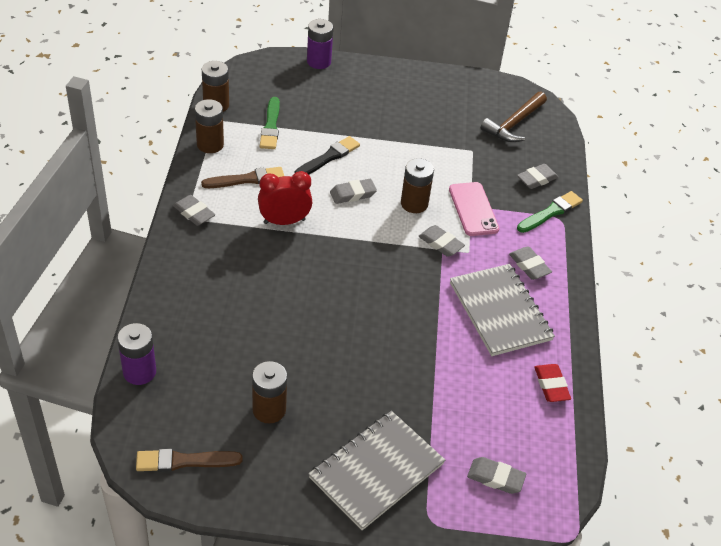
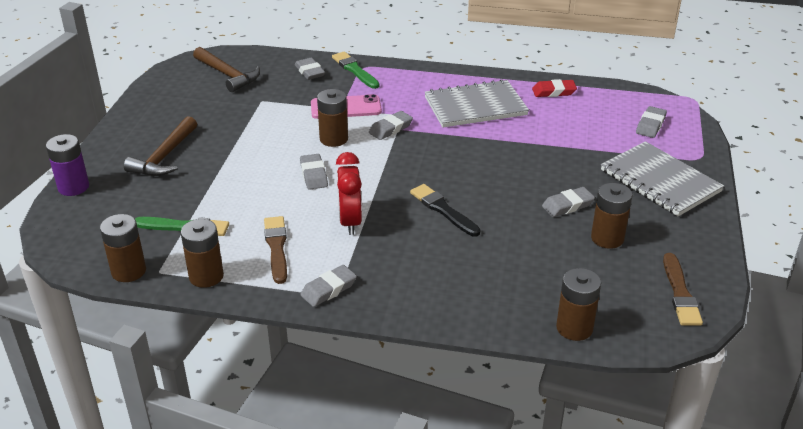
camera: 80 degrees left, 10 degrees down
purple battery [117,323,156,385] -> brown battery [556,268,601,341]
black brush [295,136,360,174] -> black brush moved to [410,184,481,236]
grey eraser [509,247,552,280] -> grey eraser moved to [542,187,595,217]
none -> brown hammer [124,116,197,176]

